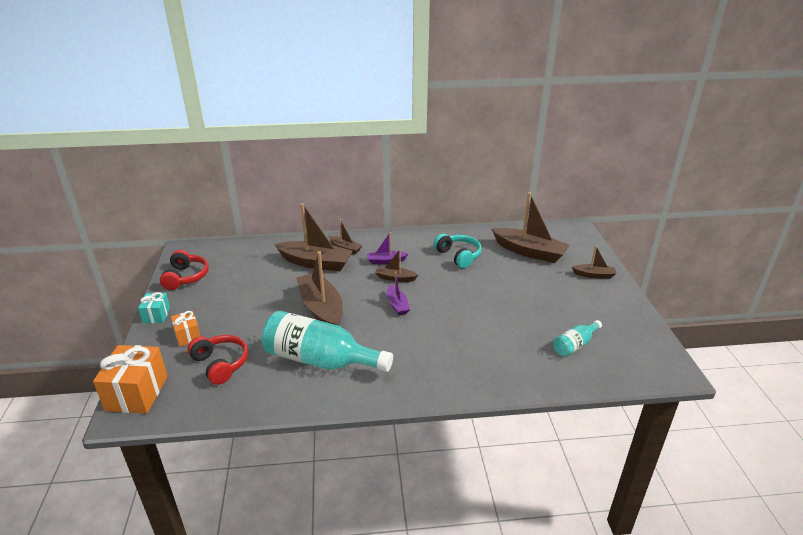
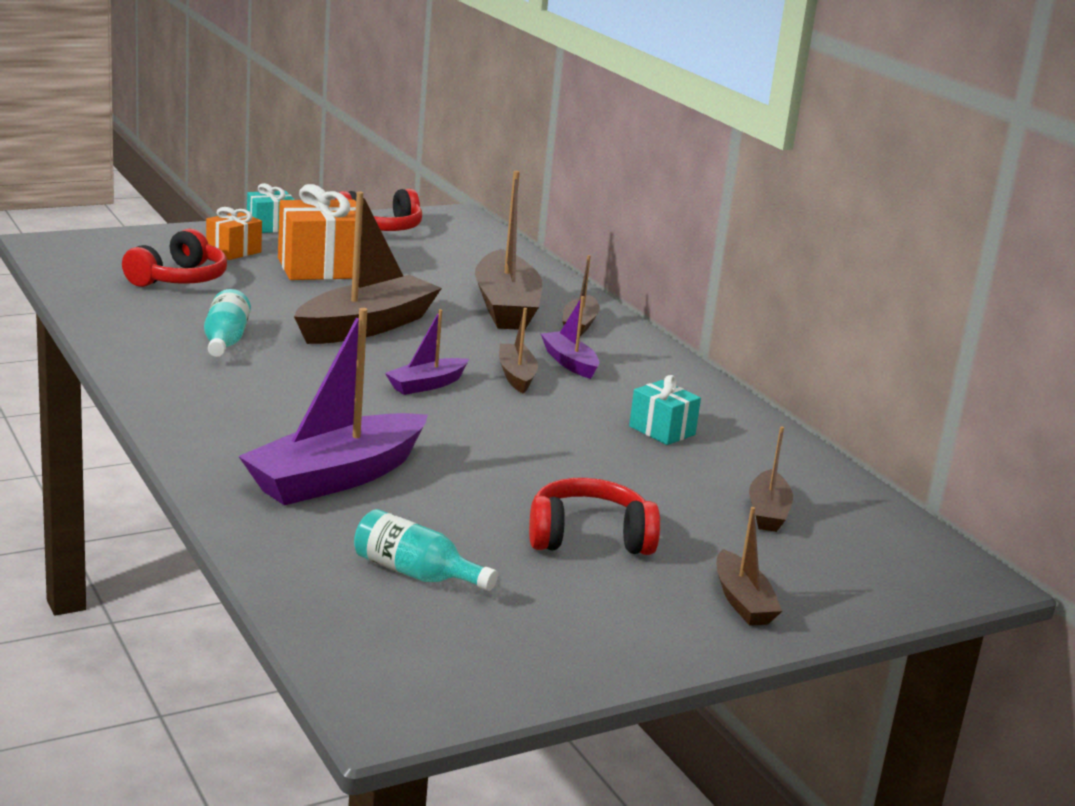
camera: 65 degrees right, 10 degrees down
orange gift [93,345,168,413] -> orange gift moved to [278,184,356,280]
turquoise bottle [262,311,393,372] -> turquoise bottle [204,289,251,357], size x0.49
turquoise headphones [434,234,482,268] -> turquoise gift [629,375,701,445]
brown boat [492,192,570,263] -> brown boat [749,427,793,532], size x0.51
none -> purple boat [238,308,428,505]
none -> red headphones [529,478,660,555]

